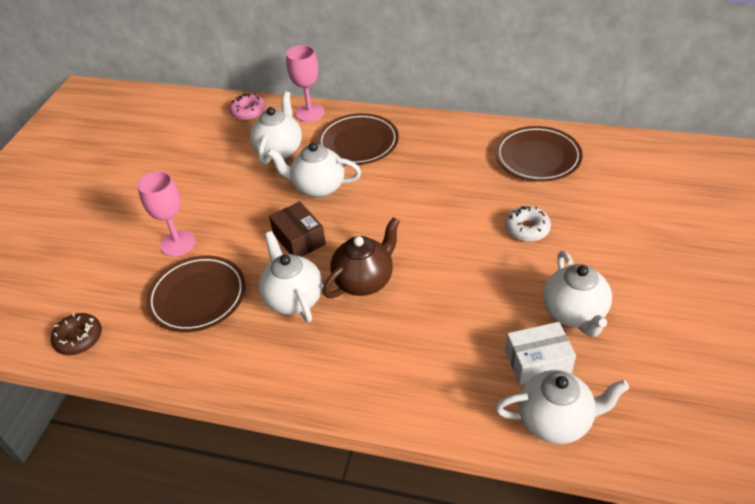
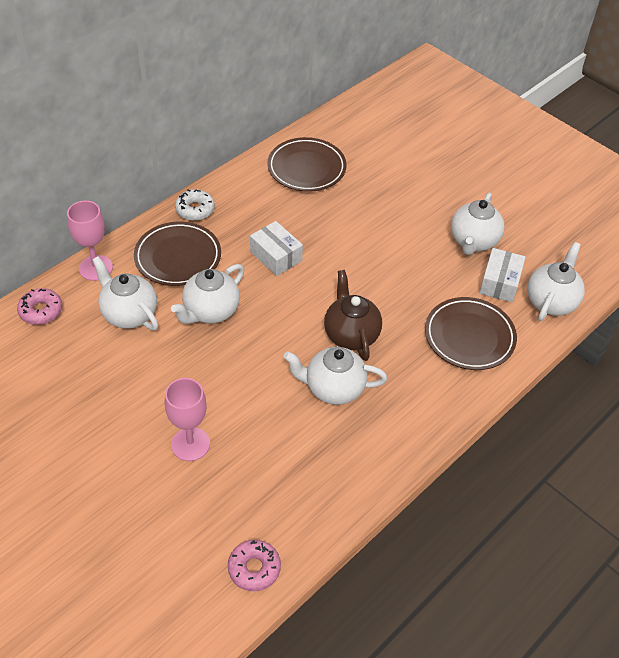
camera: 65 degrees left, 5 degrees up
brown donut [51,313,102,355] -> pink donut [228,540,281,591]
brown plate [146,256,246,332] -> brown plate moved to [425,297,517,370]
brown box [269,201,326,257] -> none
white donut [505,206,551,242] -> white donut moved to [175,189,215,221]
white teapot [543,251,612,337] -> white teapot turned 90 degrees clockwise [451,193,505,255]
none -> white box [250,221,303,276]

